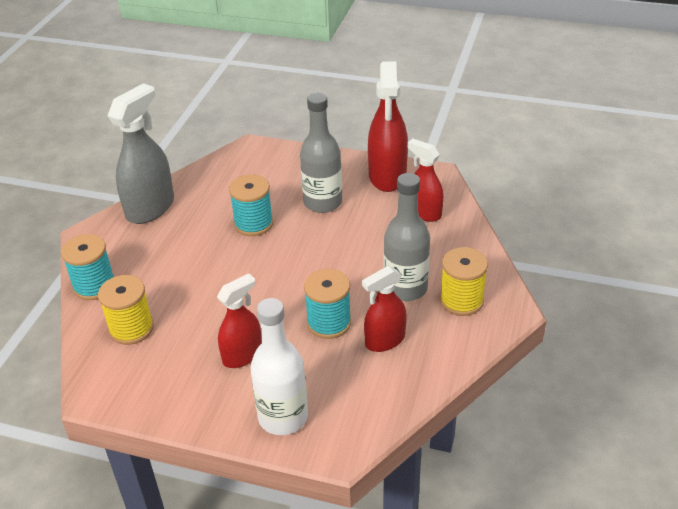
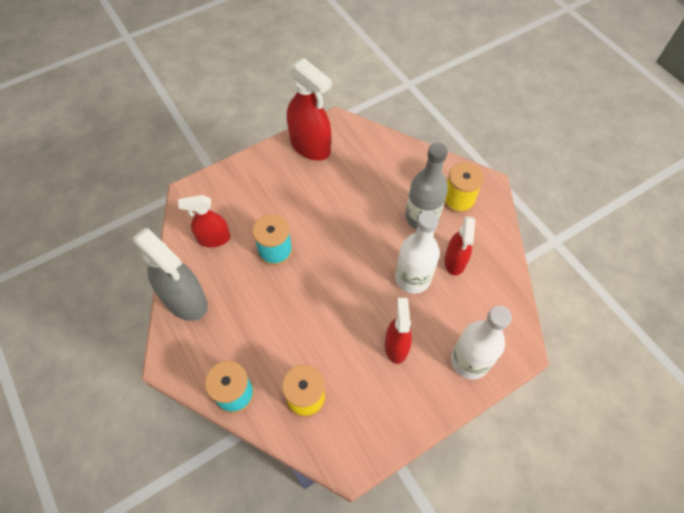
camera: 50 degrees left, 20 degrees up
grey spray bottle [108,83,174,224] -> grey spray bottle turned 150 degrees clockwise [133,228,208,321]
grey bottle [300,93,342,213] -> none
turquoise spool [304,269,351,339] -> white bottle [395,210,440,294]
red spray bottle [407,139,444,222] -> red spray bottle moved to [178,195,230,247]

